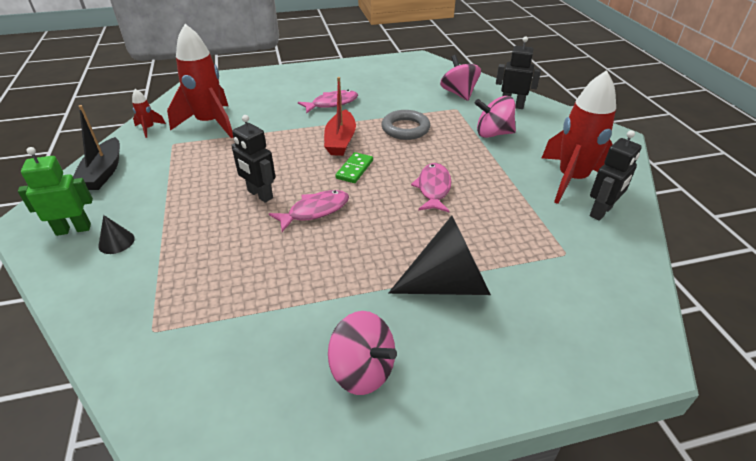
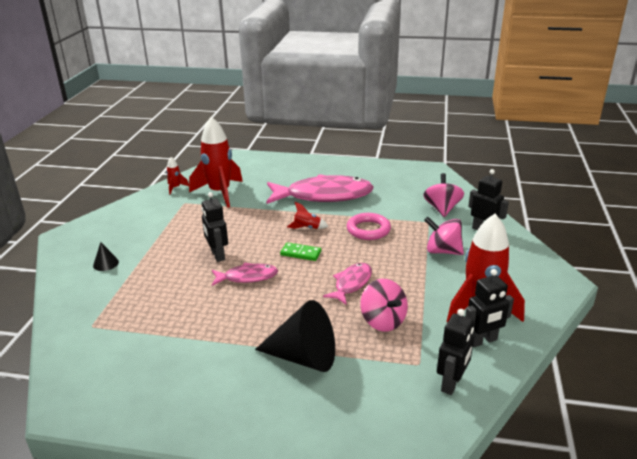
camera: 25 degrees right, 10 degrees down
green robot [18,147,93,236] -> none
black boat [73,105,120,190] -> none
pink fish [298,90,358,114] -> pink fish [267,174,374,204], size x1.98
red boat [324,77,356,156] -> red rocket [287,202,329,229]
pink spinning top [328,311,397,395] -> pink spinning top moved to [360,279,408,331]
green domino [335,152,373,183] -> green domino turned 60 degrees clockwise [280,242,321,261]
grey ring [382,110,430,140] -> pink ring [347,213,391,240]
none -> black robot [437,309,474,395]

